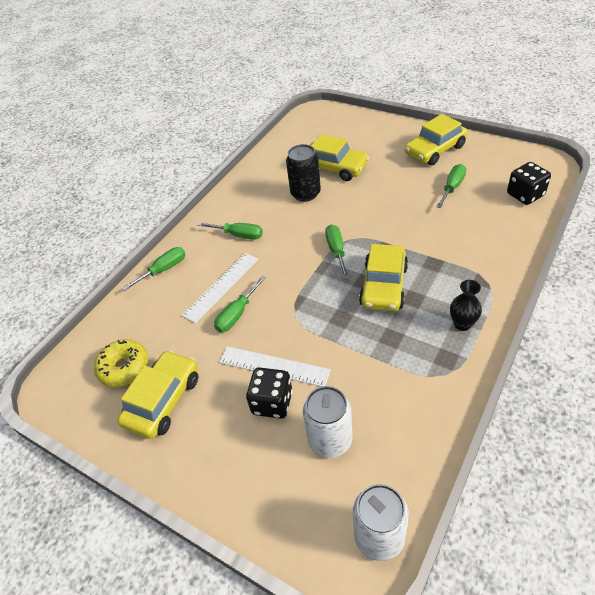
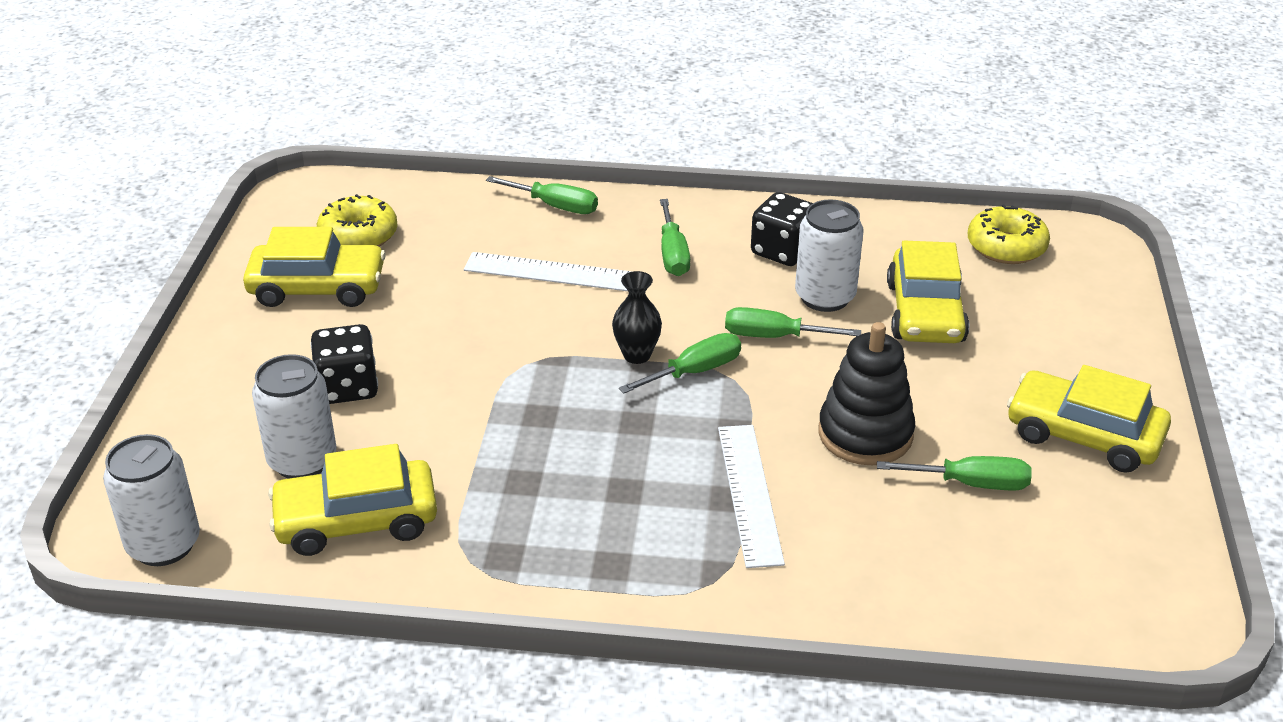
camera: 60 degrees right, 10 degrees down
green screwdriver [214,276,266,332] -> green screwdriver moved to [725,307,861,338]
white ruler [219,346,331,387] -> white ruler moved to [718,425,785,568]
black can [286,144,321,202] -> white can [795,199,863,312]
yellow car [359,244,408,311] -> yellow car moved to [268,444,437,556]
black vase [450,280,482,331] -> black vase moved to [612,271,662,364]
black dice [507,162,551,205] -> black dice moved to [751,192,813,266]
none -> black stacking toy [818,322,915,465]
none -> yellow donut [968,204,1050,264]

